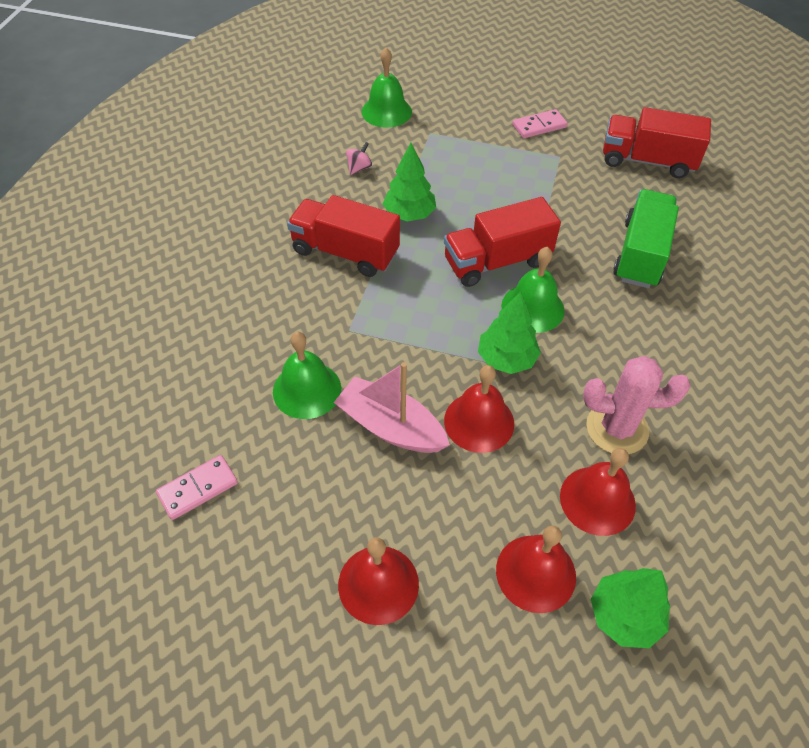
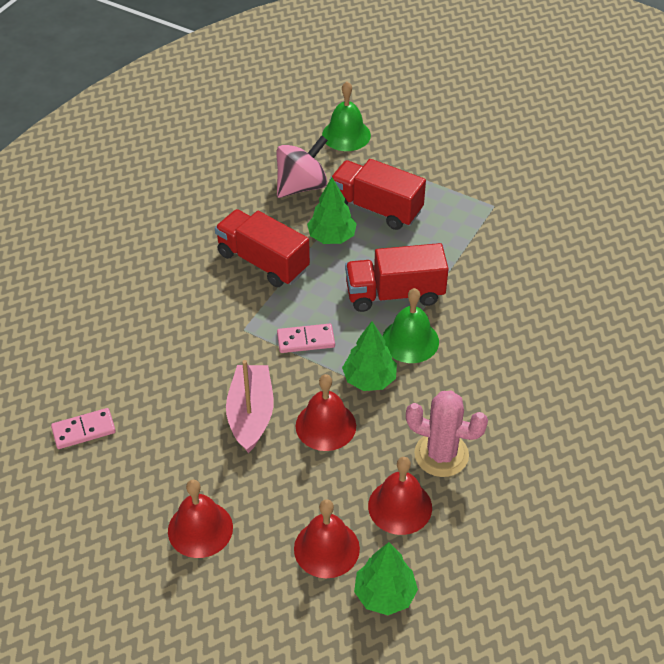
camera: 15 degrees right, 5 degrees down
green bell [273,332,341,419] -> none
pink boat [334,362,450,453] -> pink boat turned 45 degrees clockwise [226,360,274,453]
pink spinning top [346,142,372,175] -> pink spinning top [276,136,328,198], size x2.25
pink domino [512,109,568,138] -> pink domino moved to [277,324,335,353]
red truck [603,107,711,178] -> red truck moved to [329,159,426,230]
green truck [613,189,679,288] -> none

